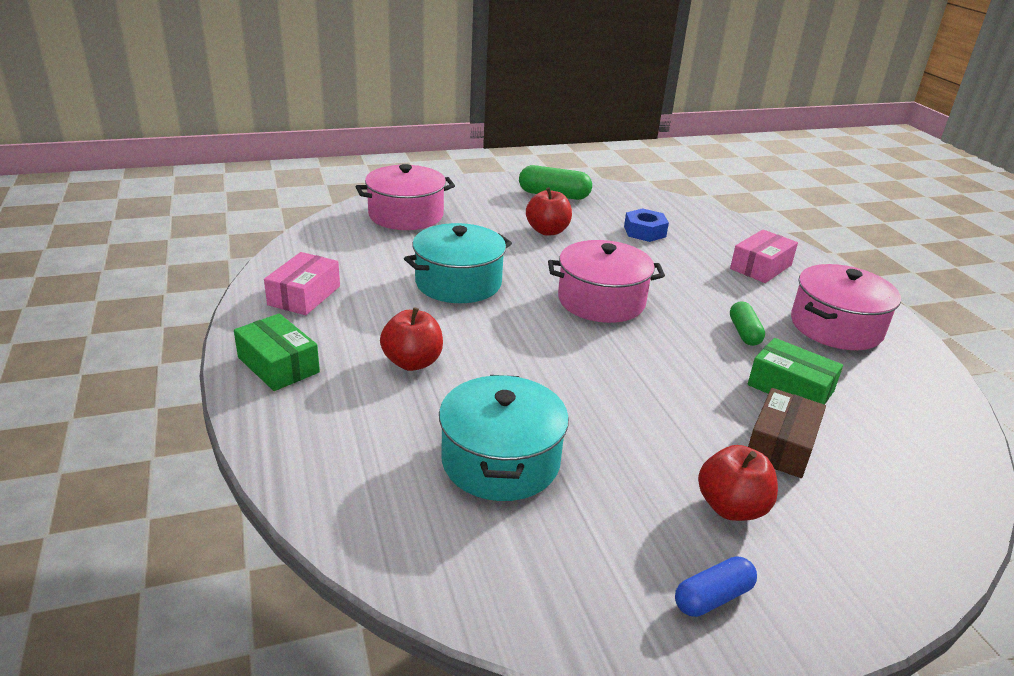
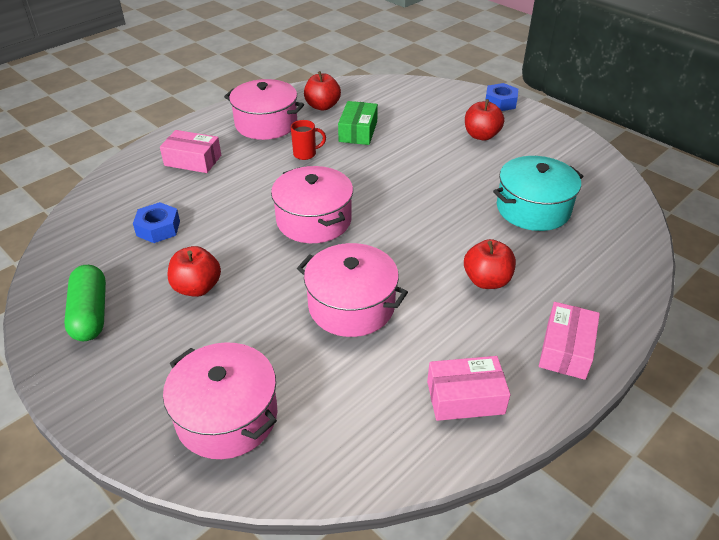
camera: 115 degrees left, 10 degrees up
green box [234,313,320,391] -> pink box [539,302,600,380]
turquoise pot [404,223,512,303] -> pink pot [297,243,408,337]
blue capsule [675,557,757,617] -> none
green capsule [730,301,765,346] -> red mug [291,120,326,160]
brown box [748,388,826,478] -> none
none -> red apple [304,71,341,110]
none -> blue nut [485,83,518,111]

